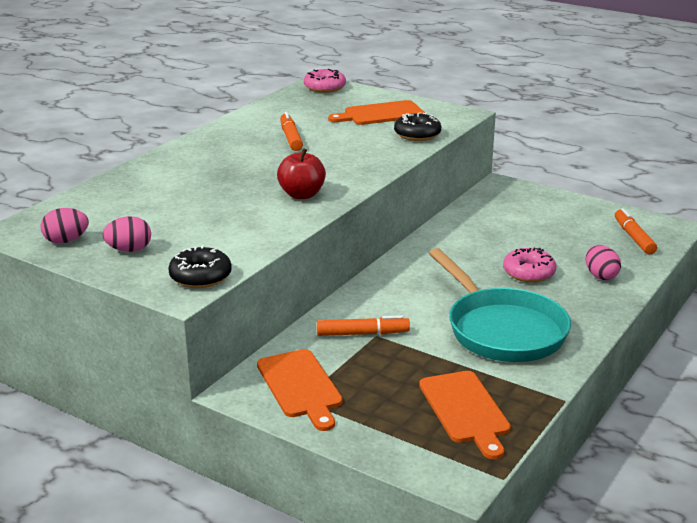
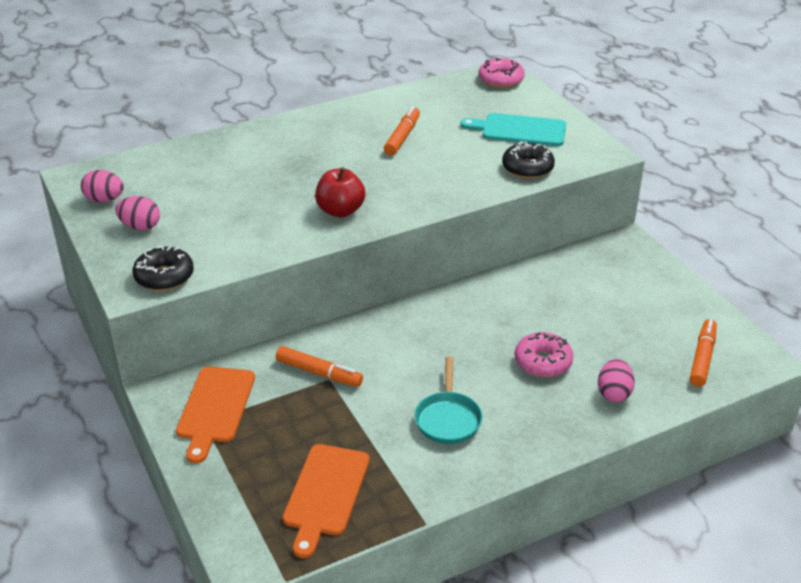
camera: 30 degrees right, 10 degrees up
orange cutting board [328,100,425,125] -> turquoise cutting board [460,113,566,146]
turquoise pan [429,248,571,362] -> turquoise pan [415,357,482,444], size x0.53

